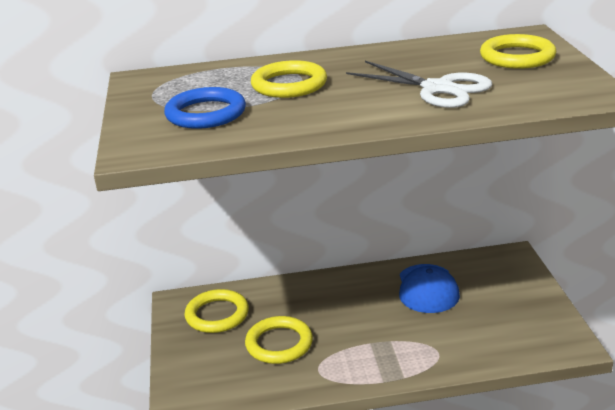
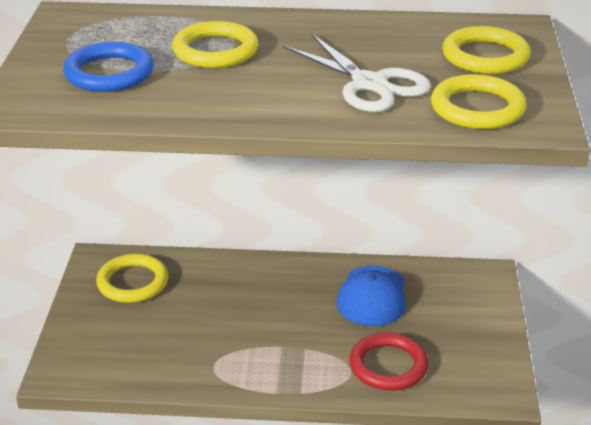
camera: 10 degrees right, 5 degrees up
yellow ring [245,316,313,364] -> yellow ring moved to [431,74,526,129]
none -> red ring [350,332,429,391]

